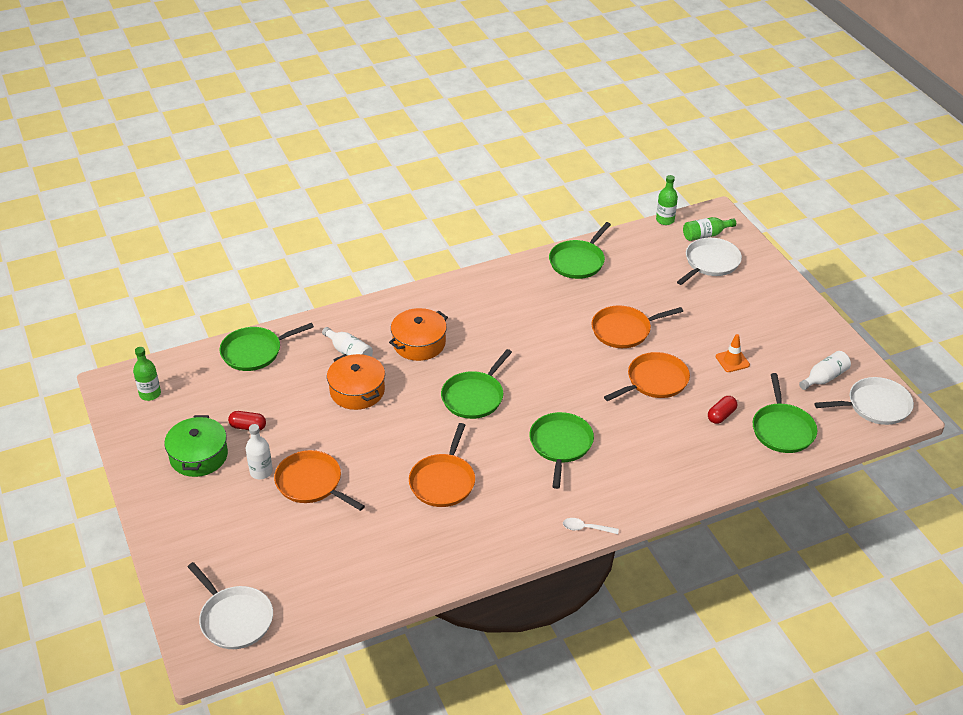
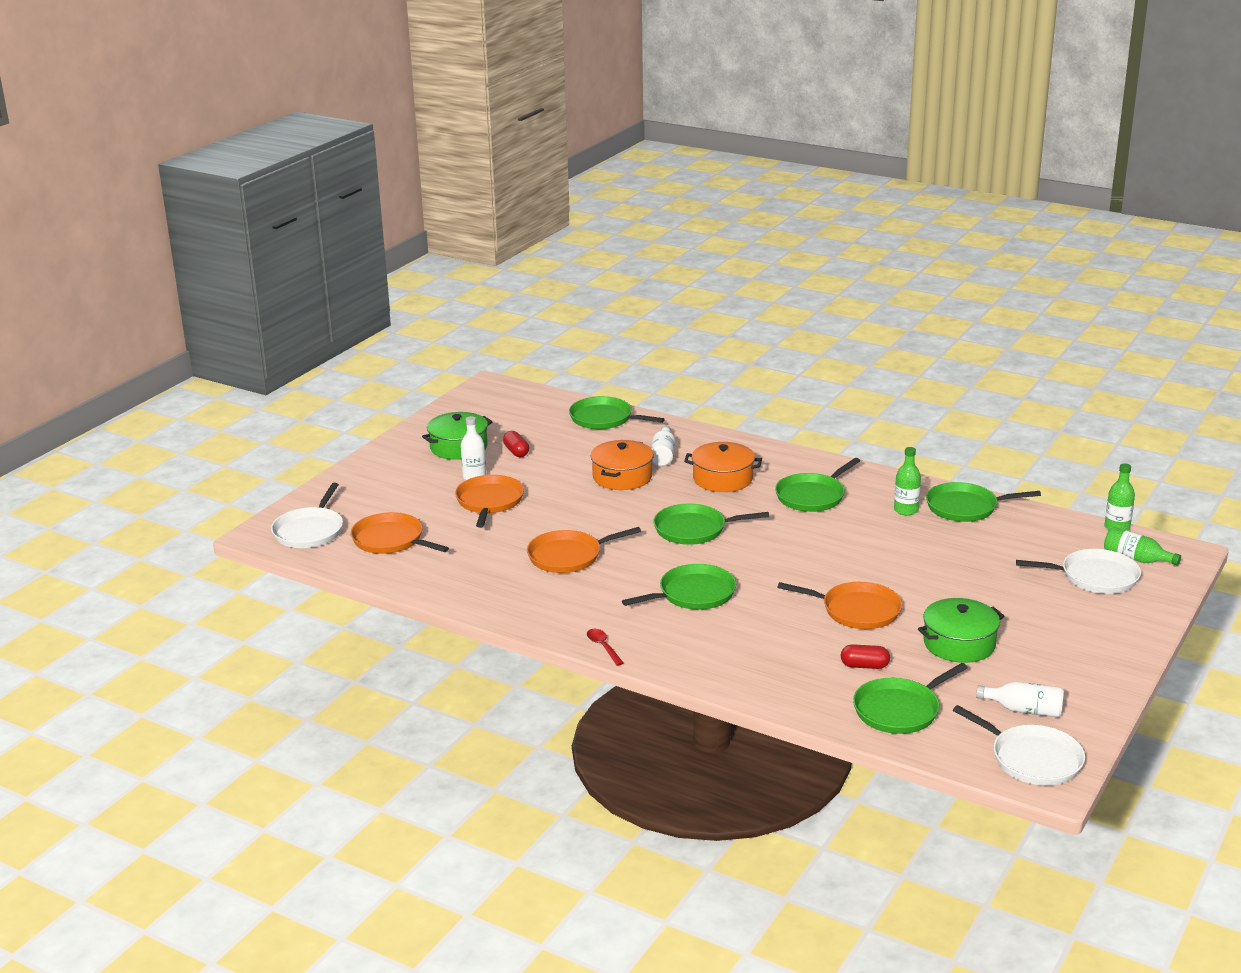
camera: 55 degrees right, 15 degrees down
green bottle [133,347,161,401] -> green bottle moved to [894,447,921,515]
white spoon [563,518,619,534] -> red spoon [587,629,624,666]
orange pan [591,306,683,348] -> orange pan moved to [351,512,449,554]
orange traffic cone [716,334,750,372] -> green pot [918,598,1004,663]
none -> green pan [775,458,860,512]

